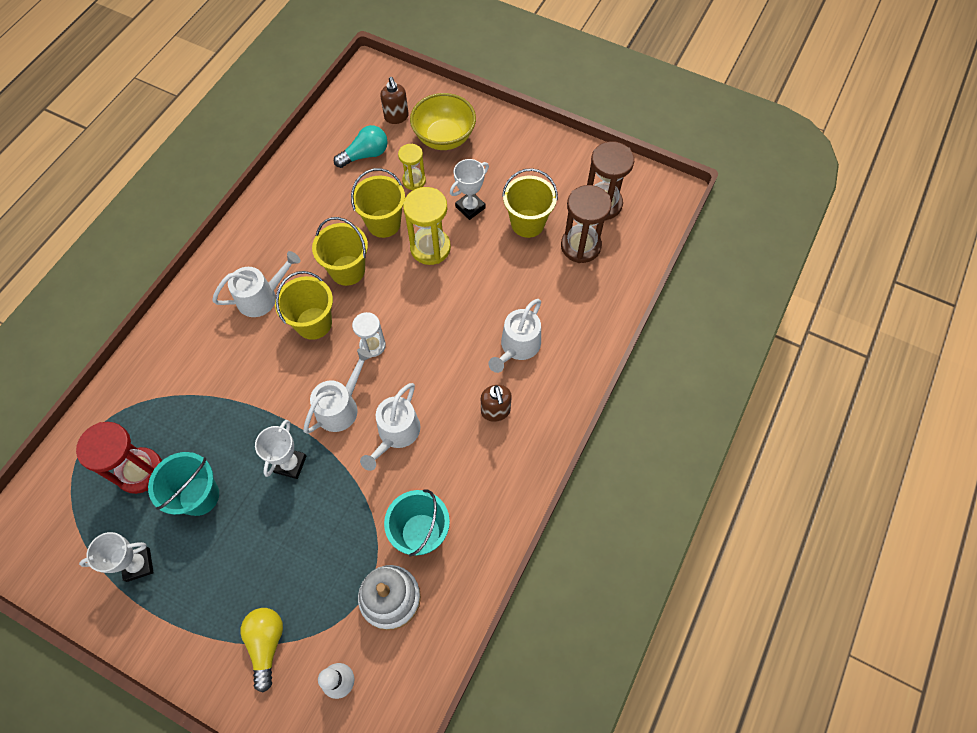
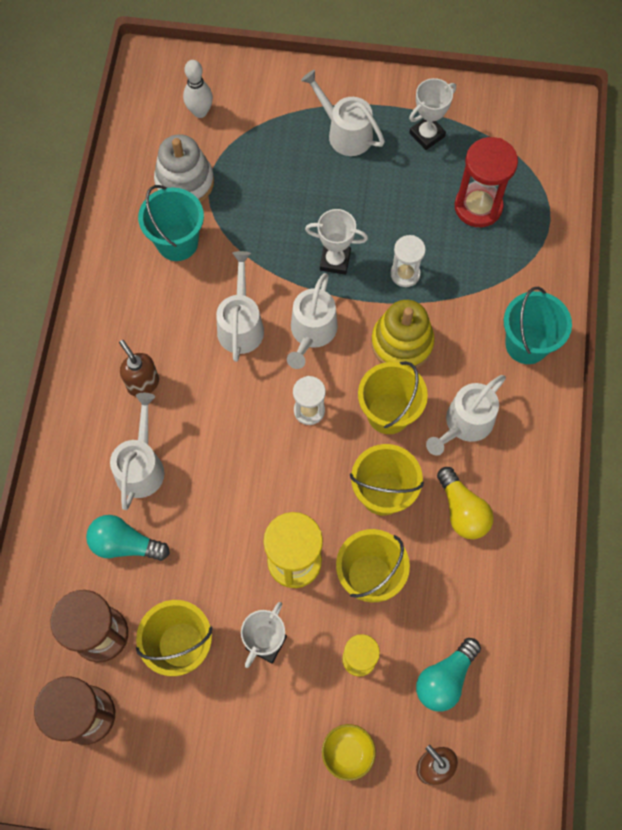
camera: 160 degrees right, 5 degrees up
turquoise bucket [148,452,219,516] -> turquoise bucket moved to [504,287,572,364]
yellow light bulb [240,608,283,692] -> yellow light bulb moved to [437,467,494,539]
white trophy [255,420,307,479] -> white trophy turned 75 degrees counterclockwise [305,209,368,275]
yellow bowl [410,93,476,150] -> yellow bowl [322,724,376,781], size x0.54
none -> turquoise light bulb [86,515,170,561]
none -> white watering can [301,70,385,156]
none -> yellow stacking toy [371,300,435,368]
none -> white hourglass [390,235,426,287]

